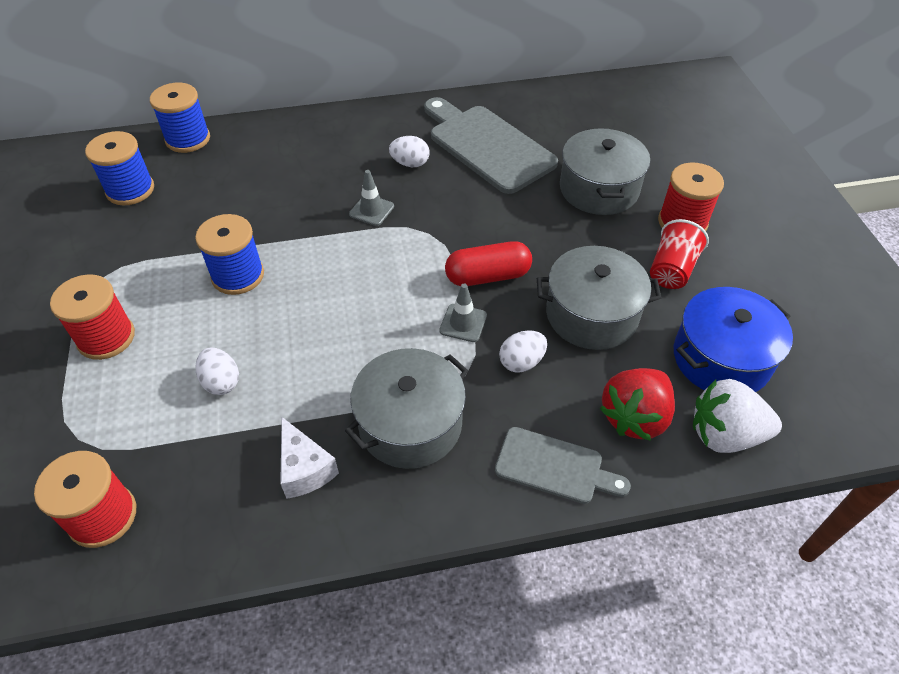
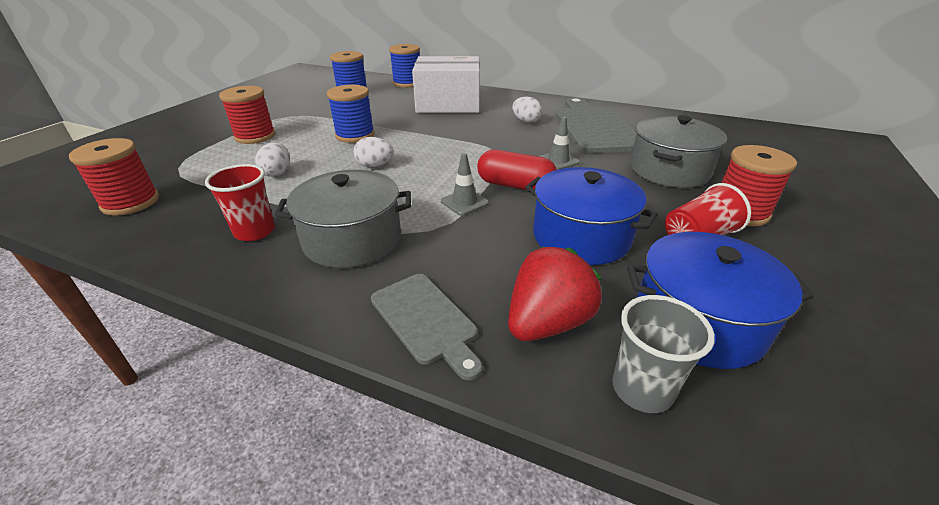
camera: 35 degrees right, 15 degrees down
white cheese [280,417,339,499] -> red cup [205,164,275,241]
grey traffic cone [349,170,394,226] -> grey traffic cone moved to [539,117,580,170]
white egg [499,330,547,372] -> white egg moved to [353,137,393,167]
grey pot [537,246,662,350] -> blue pot [525,167,658,265]
red strawberry [600,368,675,441] -> red strawberry turned 150 degrees clockwise [508,247,602,341]
white strawberry [693,379,782,453] -> grey cup [612,295,715,413]
none -> white box [412,56,480,113]

